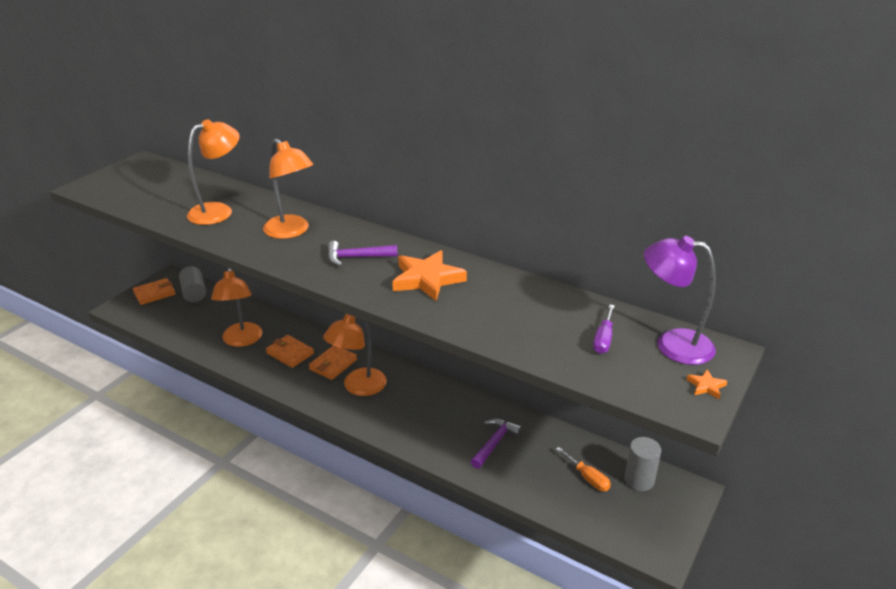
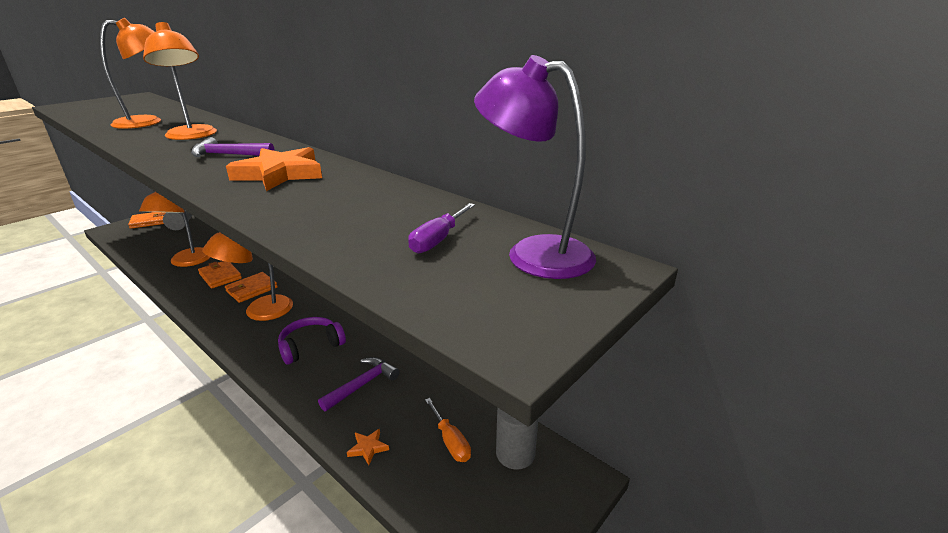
camera: 10 degrees right, 5 degrees down
orange star [686,370,727,399] -> orange star moved to [347,429,389,465]
none -> purple headphones [278,317,346,365]

